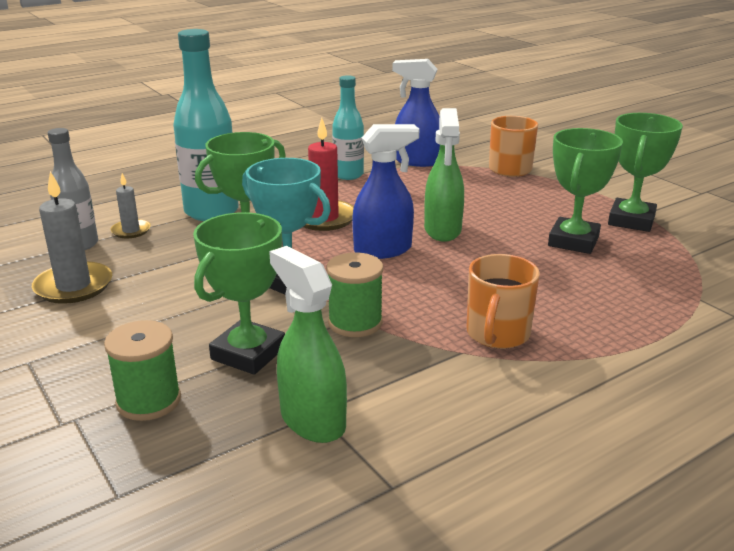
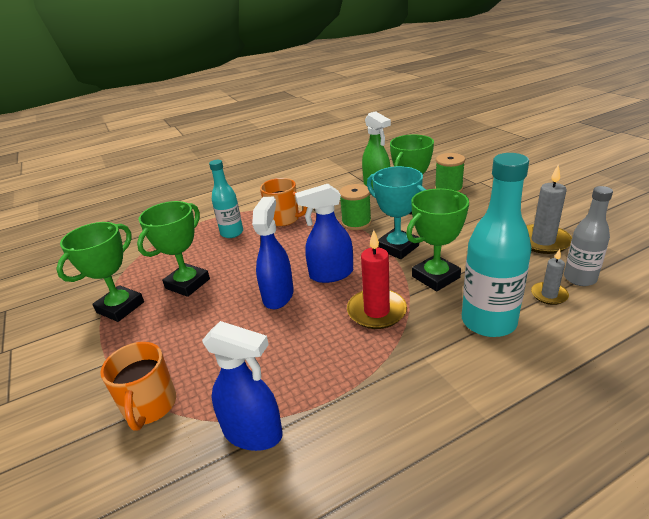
camera: 170 degrees left, 5 degrees up
turquoise bottle [332,75,364,180] -> turquoise bottle moved to [209,160,243,238]
green spray bottle [424,108,464,242] -> blue spray bottle [252,197,294,309]
orange mug [466,254,540,349] -> orange mug turned 90 degrees clockwise [260,178,307,226]

